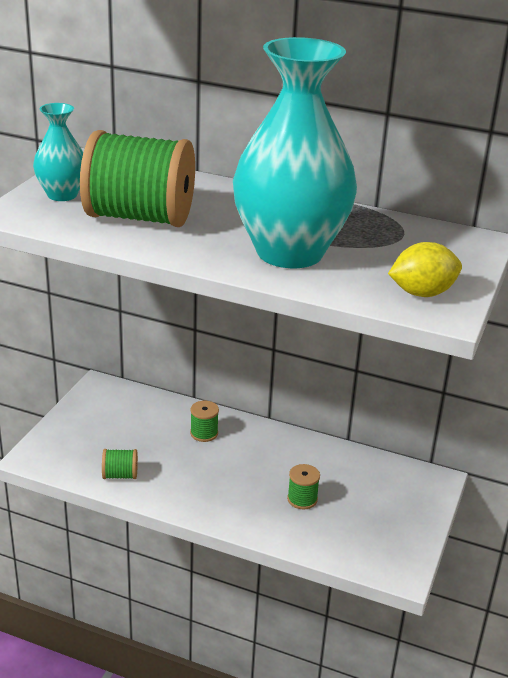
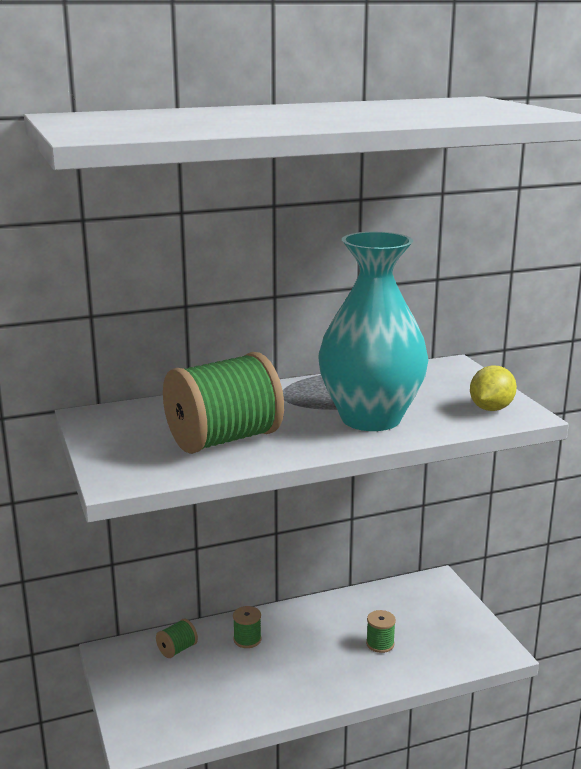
camera: 40 degrees left, 10 degrees down
turquoise vase [33,103,83,201] -> none
green spool [102,449,138,479] -> green spool moved to [156,619,198,658]

